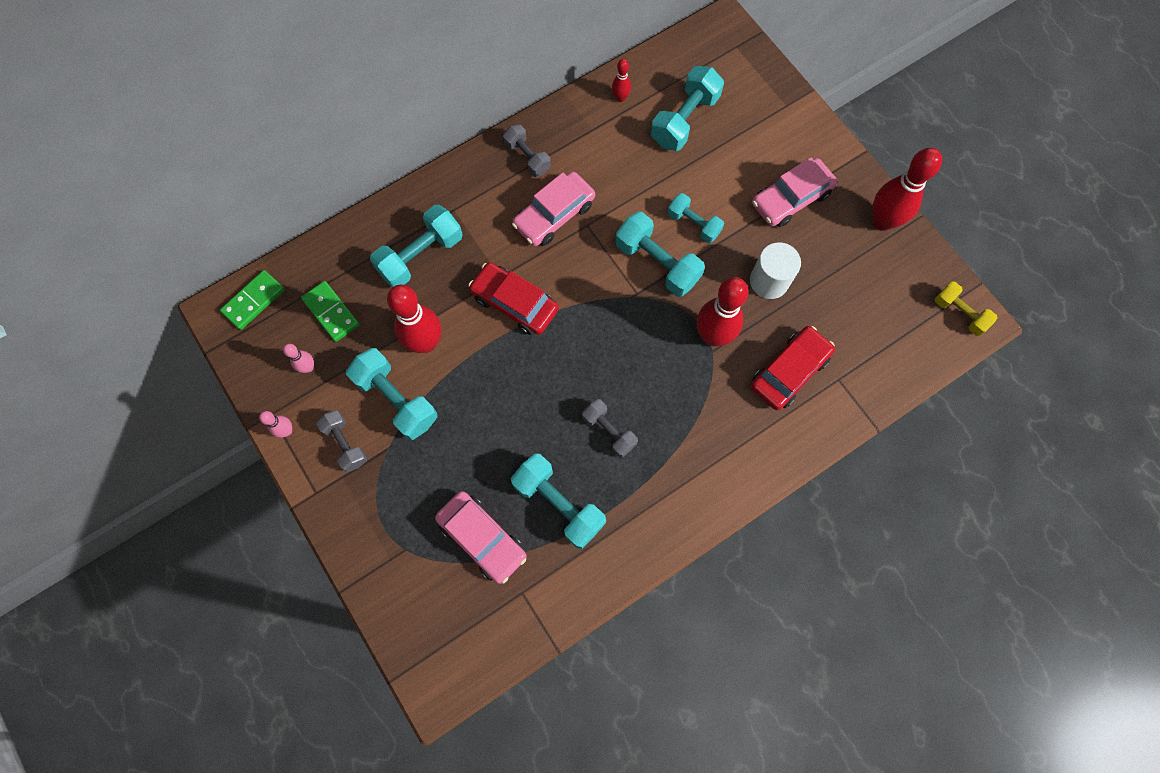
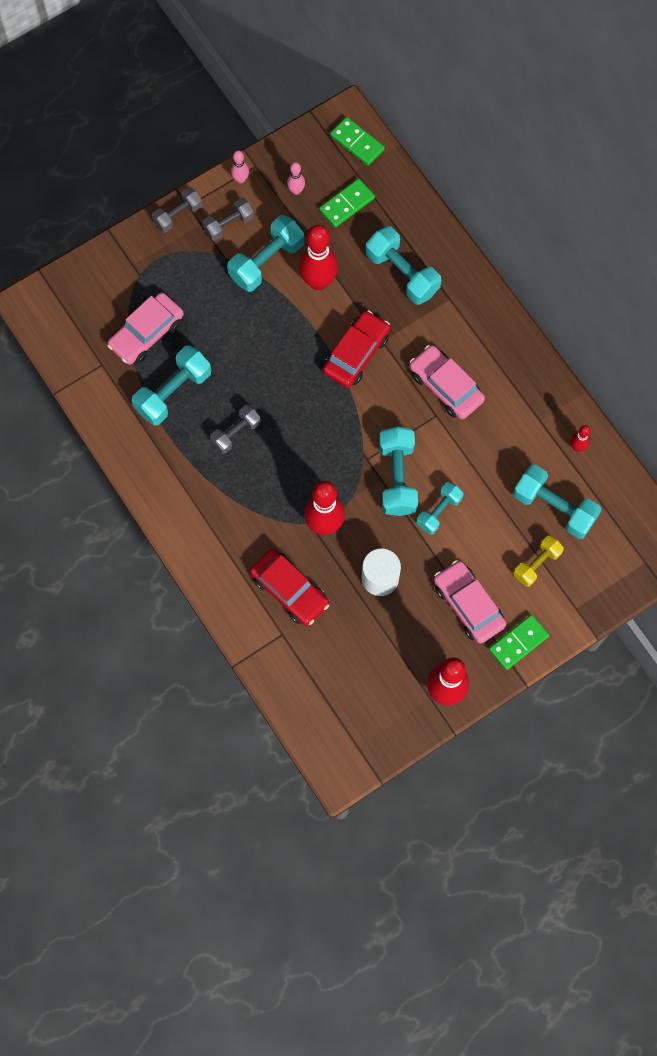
camera: 90 degrees right, 0 degrees up
grey dumbbell [503,124,551,177] -> grey dumbbell moved to [152,187,202,233]
turquoise dumbbell [615,212,705,297] -> turquoise dumbbell turned 45 degrees counterclockwise [379,427,418,516]
yellow dumbbell [934,281,997,336] -> yellow dumbbell moved to [513,535,564,587]
none -> green domino [489,615,549,670]

